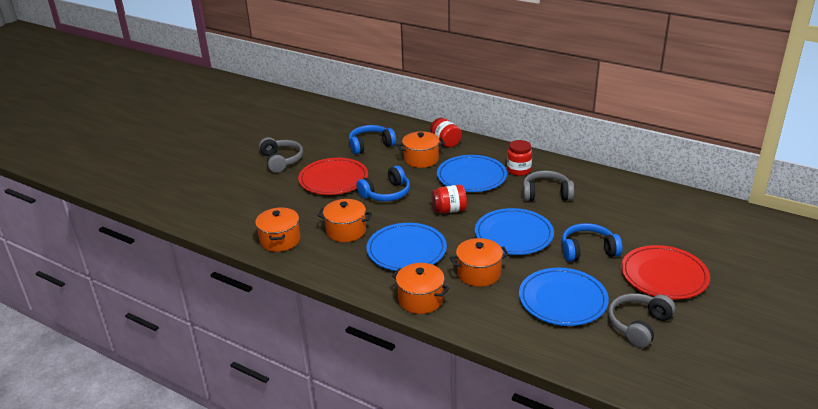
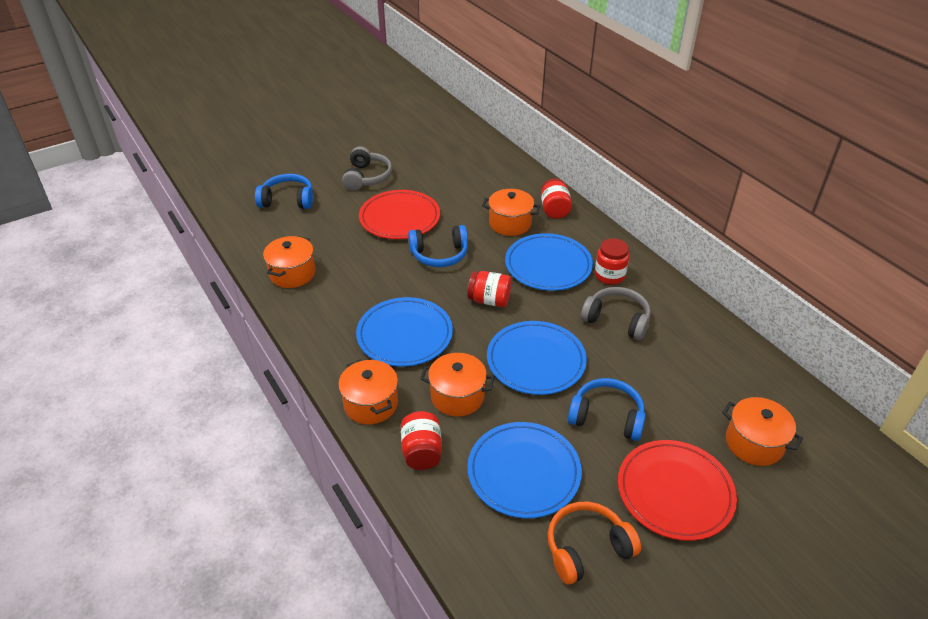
camera: 25 degrees right, 10 degrees up
orange pot [317,199,372,242] -> orange pot moved to [722,397,803,466]
blue headphones [349,125,396,155] -> blue headphones moved to [255,174,313,209]
grey headphones [608,293,675,348] -> orange headphones [547,502,641,585]
none -> red jar [401,411,442,470]

